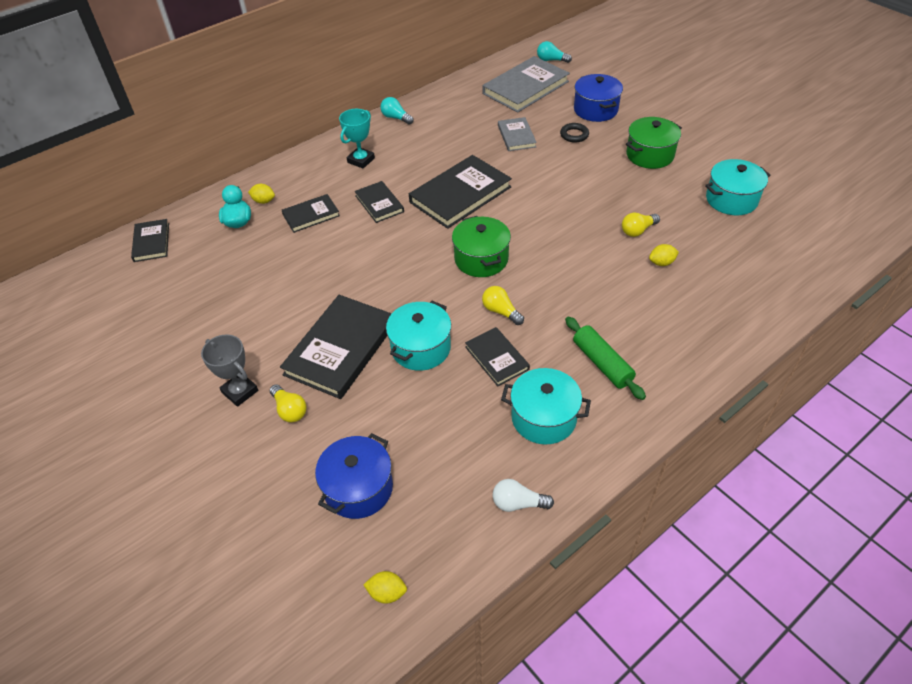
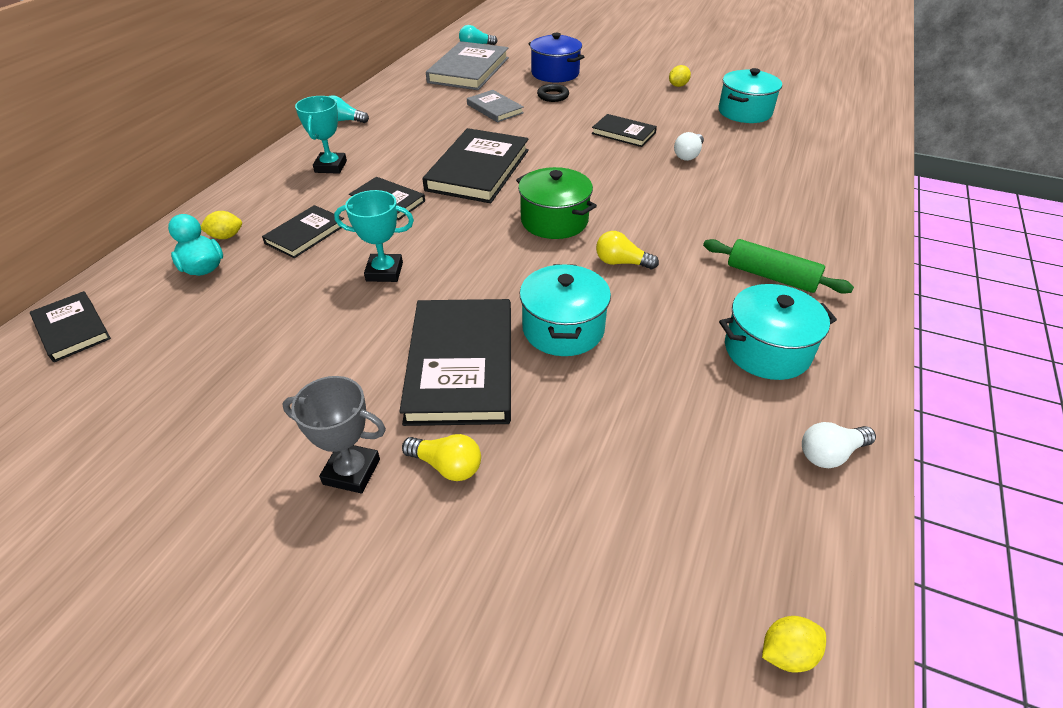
camera: 30 degrees left, 5 degrees down
blue pot [315,433,393,519] -> none
black book [465,327,530,386] -> black book moved to [592,114,657,147]
yellow light bulb [622,213,660,237] -> white light bulb [674,132,704,161]
green pot [626,117,682,169] -> none
yellow lemon [649,244,679,266] -> yellow lemon moved to [669,65,691,87]
none -> turquoise trophy [334,190,414,282]

